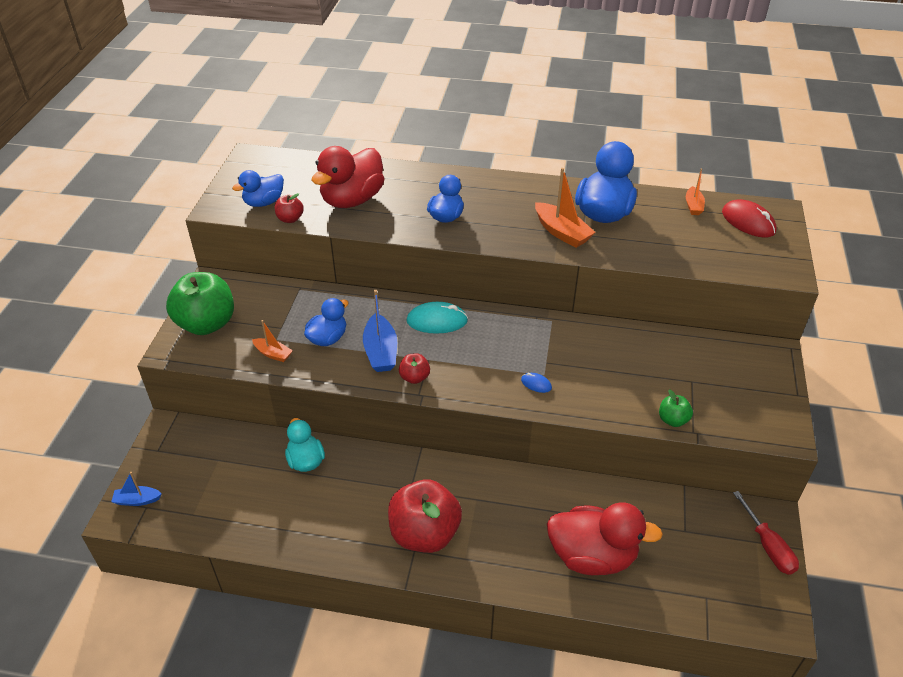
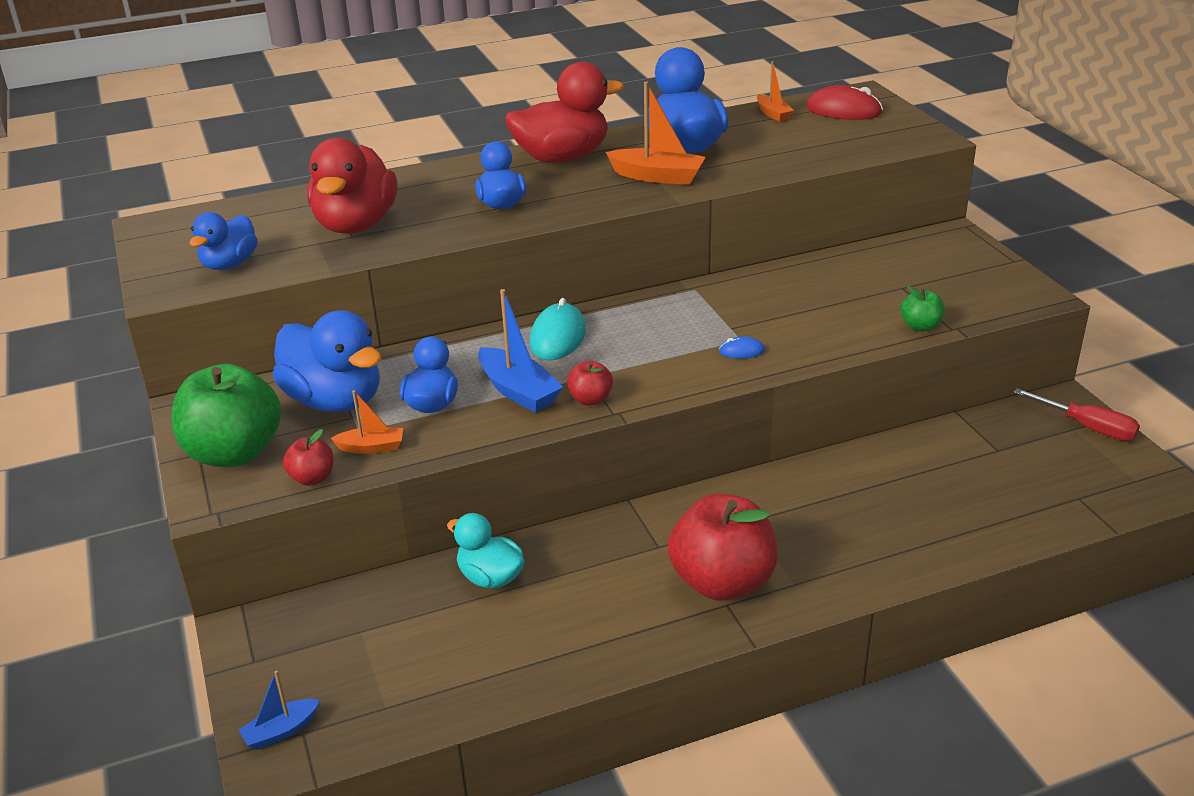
camera: 30 degrees left, 10 degrees down
red apple [275,193,304,223] -> red apple moved to [283,429,333,486]
turquoise mouse [406,302,468,334] -> turquoise mouse turned 45 degrees counterclockwise [530,298,586,360]
red duck [547,502,663,575] -> red duck moved to [505,62,624,163]
none -> blue duck [273,310,381,412]

